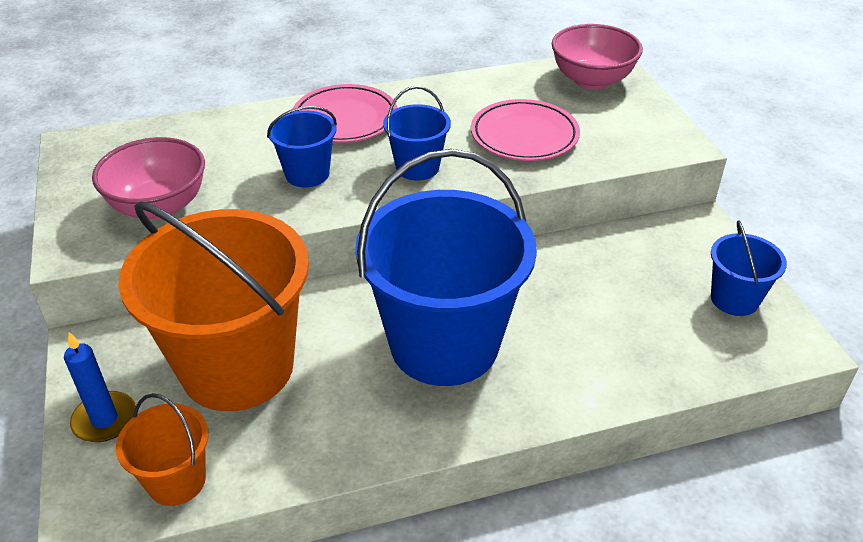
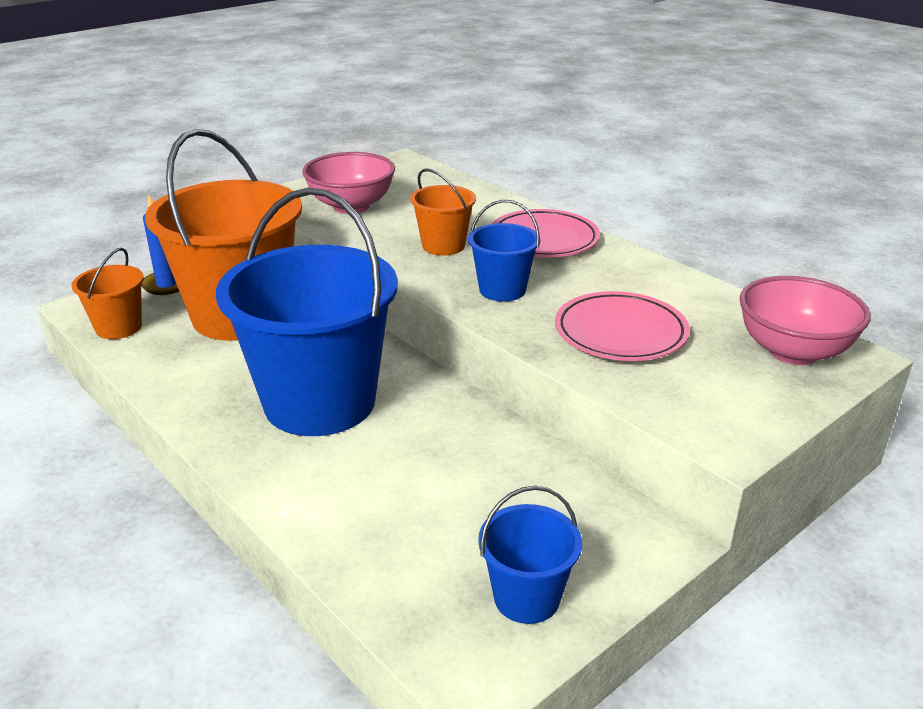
camera: 65 degrees right, 10 degrees down
blue bucket [267,106,337,187] -> orange bucket [410,168,476,256]

